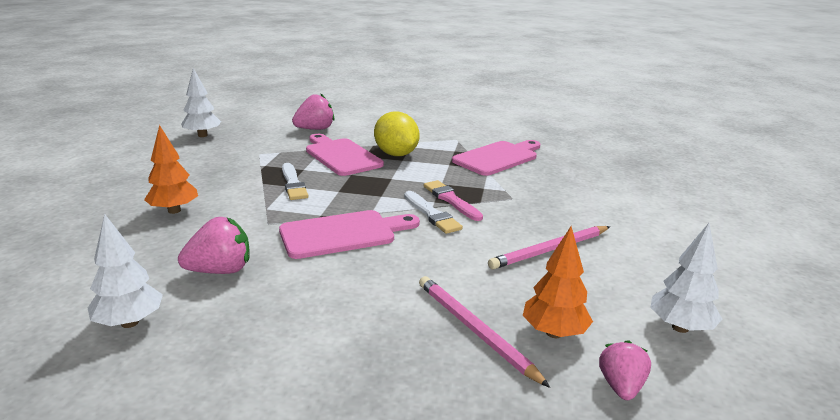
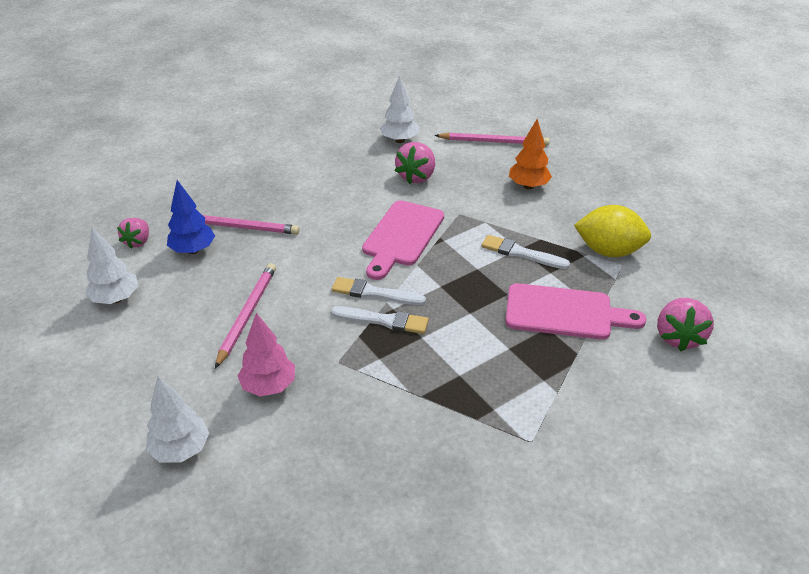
camera: 135 degrees right, 15 degrees up
white tree [181,68,221,137] -> white tree moved to [146,376,209,462]
yellow lemon [374,112,420,156] -> yellow lemon moved to [574,205,651,257]
pink brush [424,180,483,221] -> white brush [331,306,429,334]
pink cutting board [452,140,540,176] -> none
orange tree [523,227,593,338] -> blue tree [167,180,215,254]
pink strawberry [599,340,651,400] -> pink strawberry turned 45 degrees clockwise [117,218,149,249]
none -> pink tree [238,313,295,396]
none -> pink pencil [435,132,550,145]

